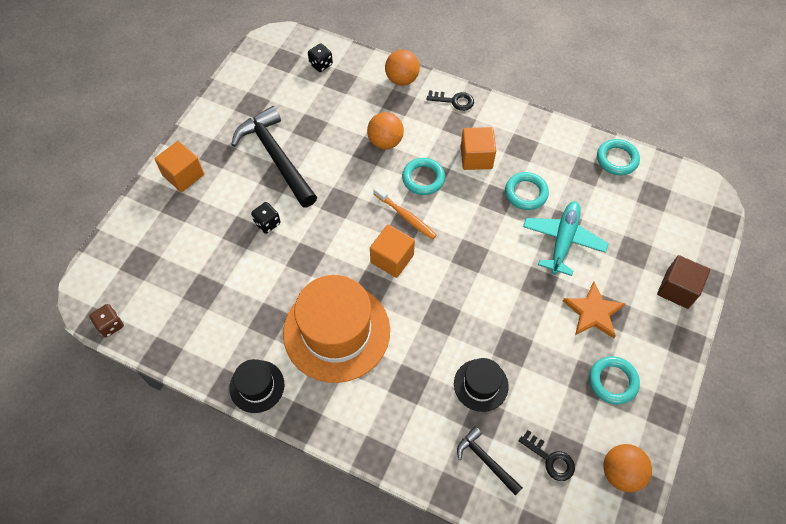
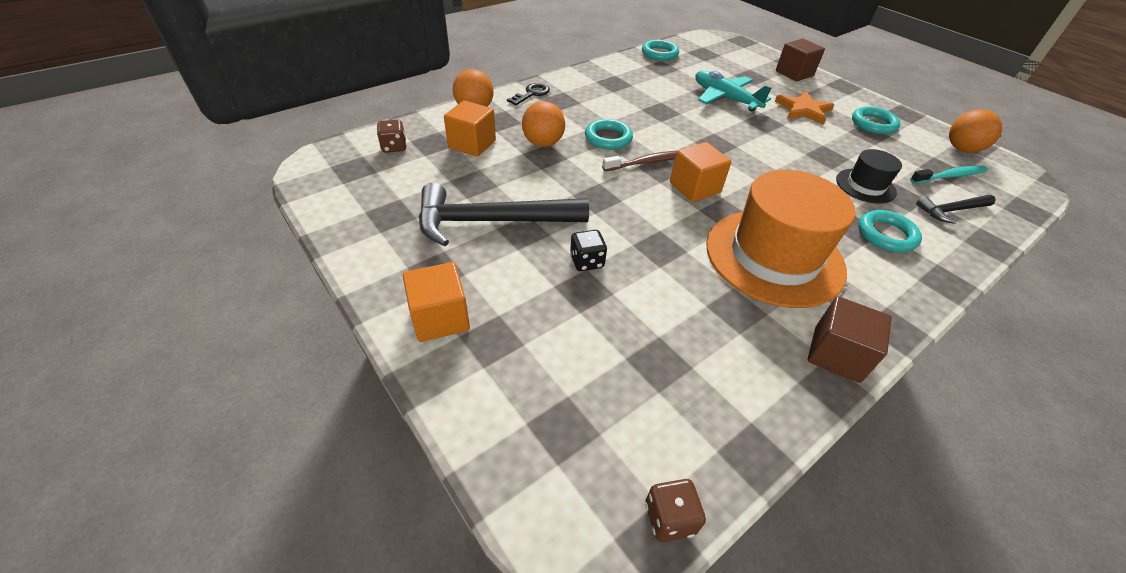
camera: 65 degrees left, 15 degrees down
black hat [229,359,284,413] -> brown cube [807,296,892,383]
black dice [308,43,333,72] -> brown dice [377,120,407,153]
orange toothbrush [373,186,437,240] -> brown toothbrush [602,151,677,171]
orange cube [461,127,496,170] -> orange cube moved to [444,100,496,157]
turquoise ring [505,172,549,210] -> turquoise ring moved to [858,210,922,252]
black key [519,430,575,481] -> turquoise toothbrush [910,166,988,184]

